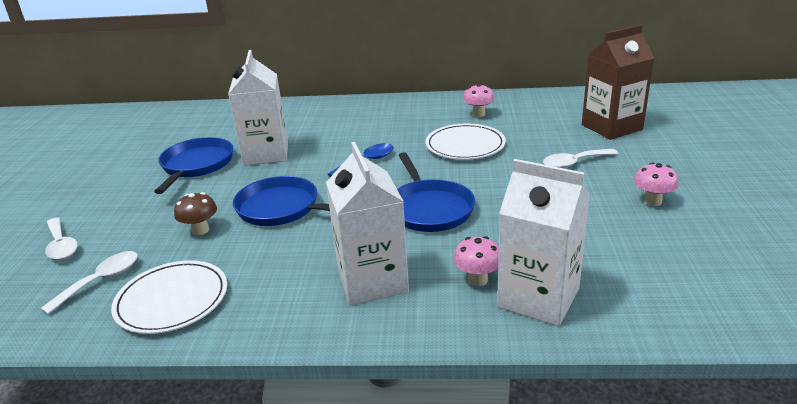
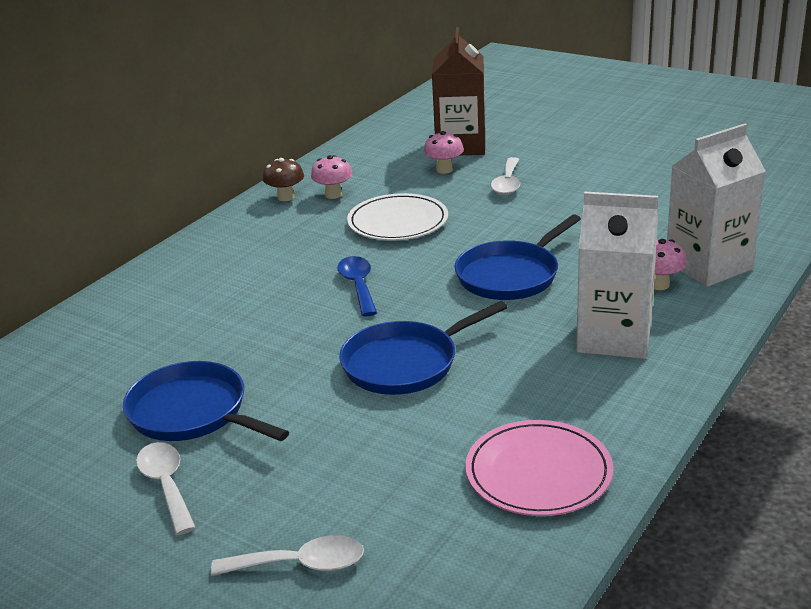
camera: 60 degrees left, 0 degrees up
white spoon [40,251,138,315] -> white spoon moved to [136,442,196,535]
white plate [111,260,227,334] -> pink plate [465,420,613,516]
brown mushroom [174,192,217,235] -> brown mushroom moved to [263,158,304,201]
white carton [228,50,288,166] -> none
blue pan [397,152,475,232] -> blue pan turned 120 degrees clockwise [454,214,581,300]
pink mushroom [634,162,679,206] -> pink mushroom moved to [423,131,464,174]

